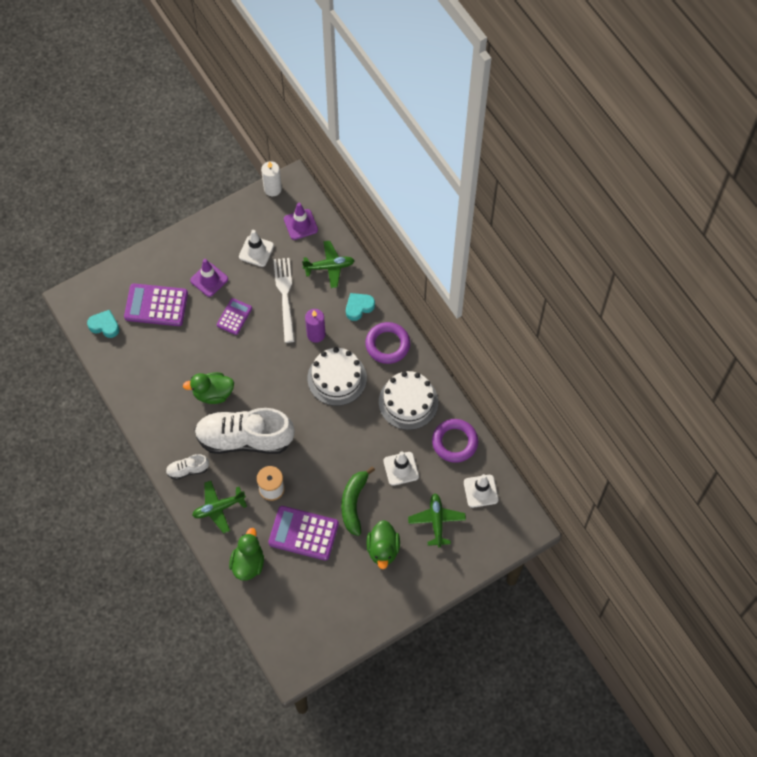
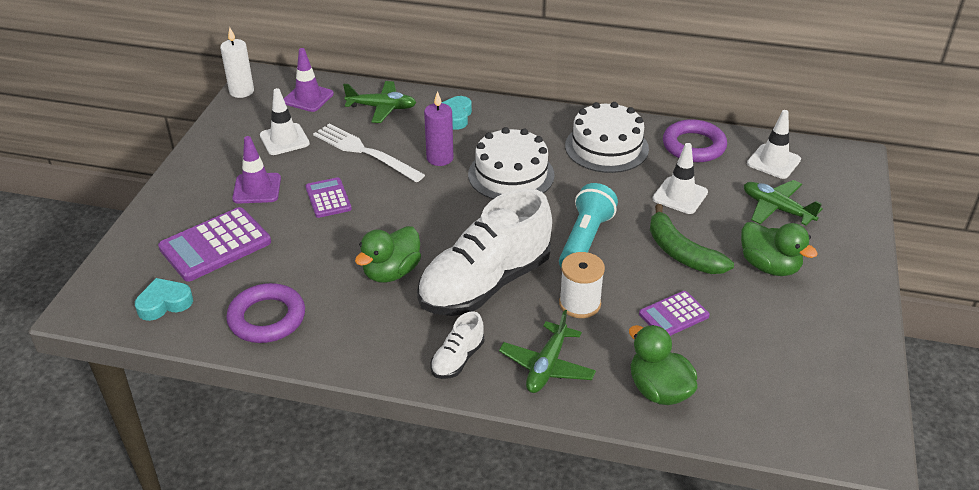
camera: 45 degrees left, 25 degrees down
purple calculator [268,506,339,561] -> purple calculator [639,291,710,336], size x0.59
green plane [302,241,355,288] -> green plane turned 60 degrees clockwise [343,81,417,123]
purple ring [365,322,410,364] -> purple ring moved to [226,283,305,343]
none -> turquoise flashlight [559,183,618,267]

